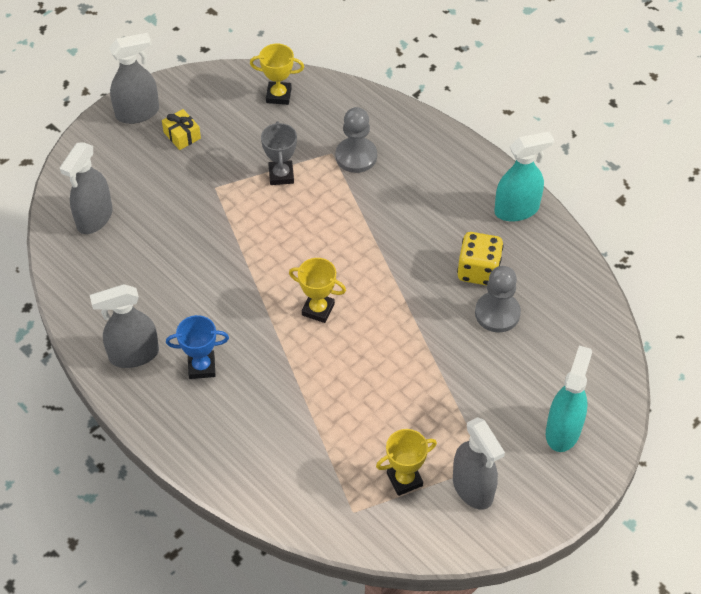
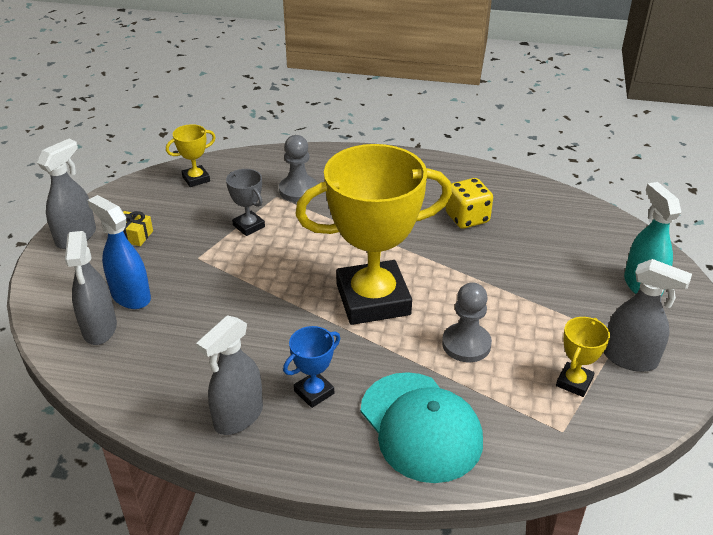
camera: 35 degrees left, 15 degrees down
yellow trophy [289,258,346,323] -> yellow trophy [295,144,452,325], size x2.40
grey pawn [475,266,521,333] -> grey pawn moved to [442,282,492,362]
turquoise spray bottle [494,131,554,222] -> none
none -> blue spray bottle [87,195,151,309]
none -> turquoise cap [361,372,483,483]

